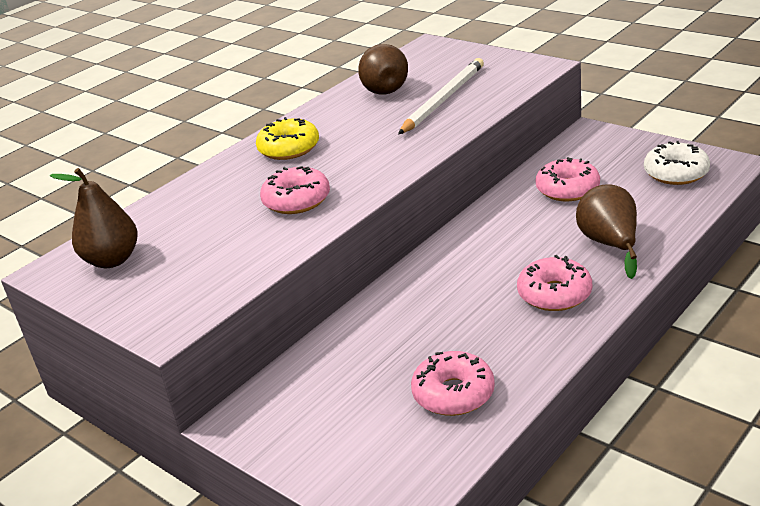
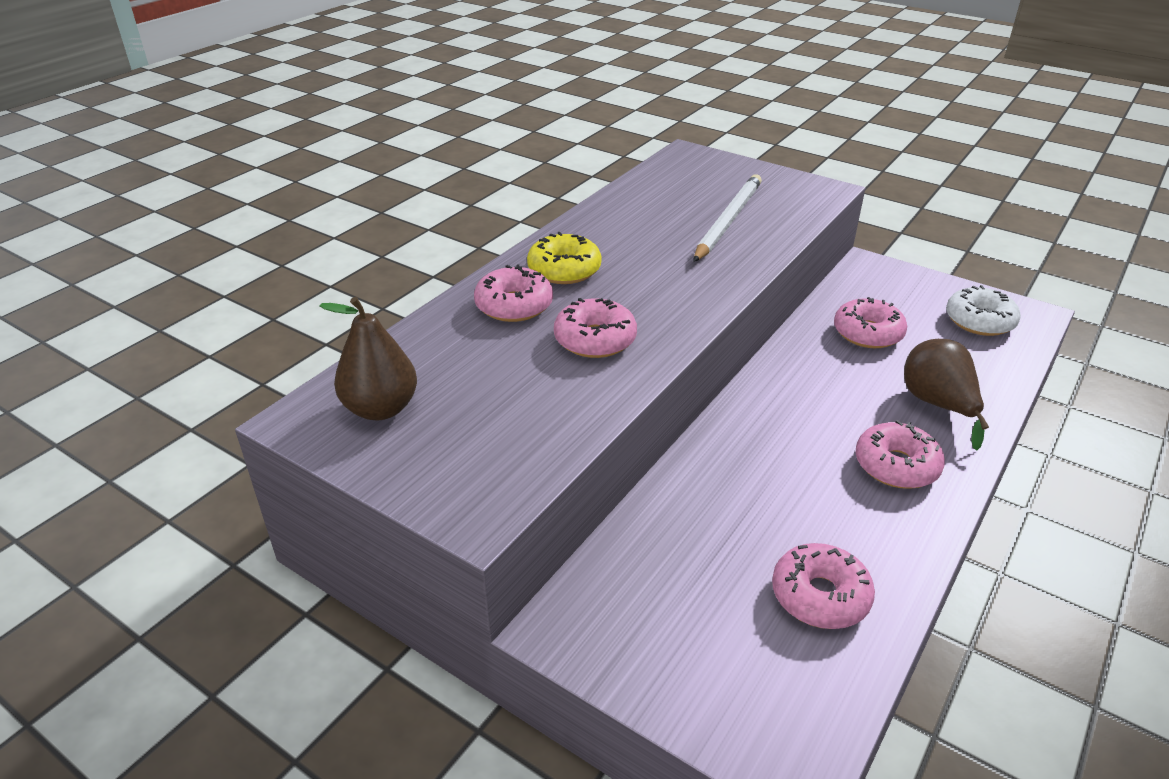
camera: 10 degrees left, 5 degrees up
brown pear [358,44,408,95] -> none
none -> pink donut [474,264,553,322]

